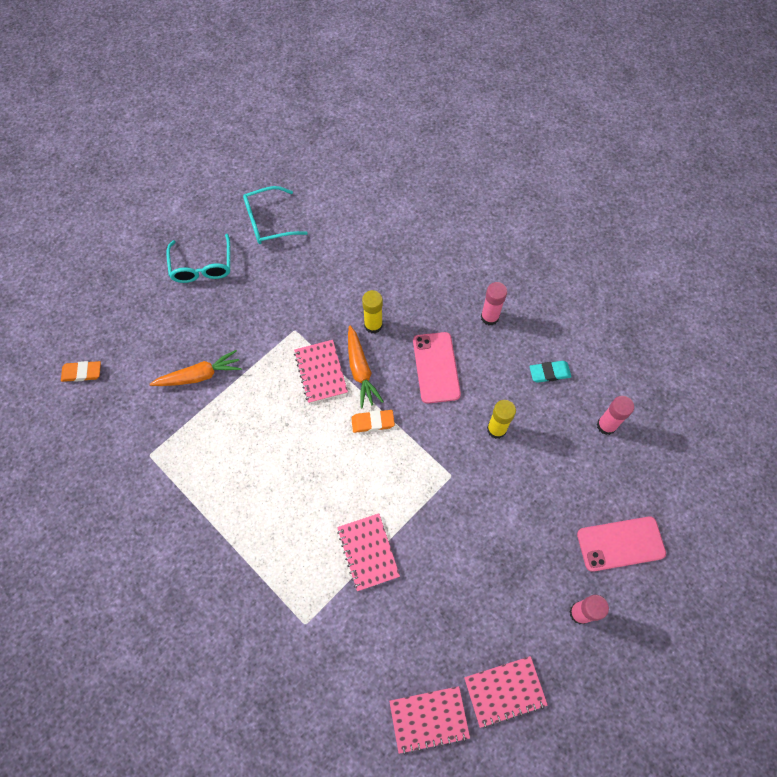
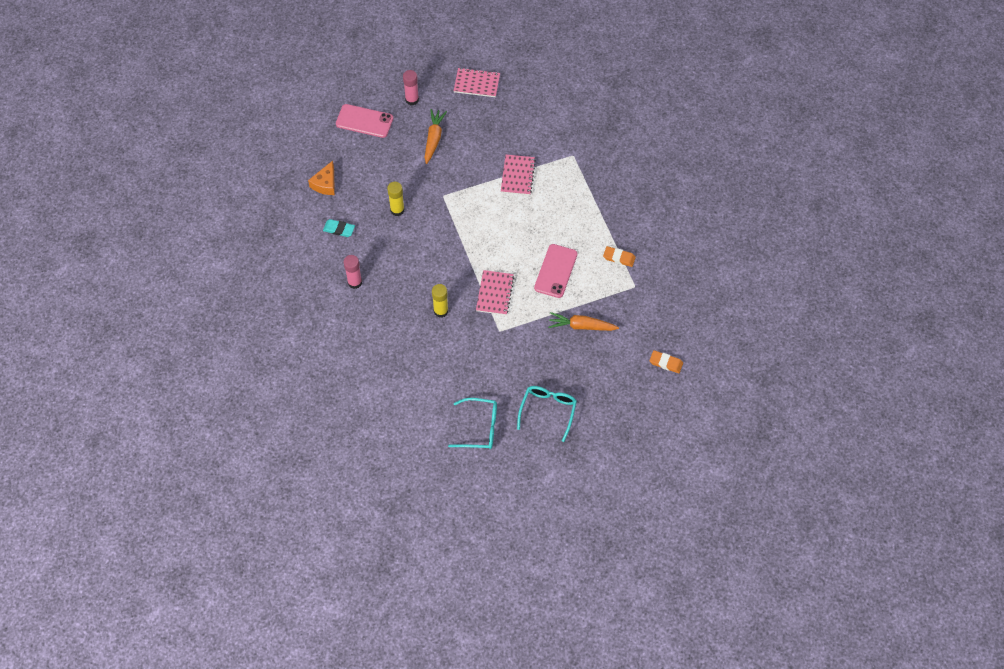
camera: 155 degrees left, 5 degrees down
orange carrot [348,325,384,408] -> orange carrot moved to [425,109,447,164]
orange eraser [351,410,395,433] -> orange eraser moved to [603,246,636,267]
pink notebook [389,686,470,755] -> none
pink phone [413,332,461,403] -> pink phone moved to [534,244,578,298]
pink glue stick [597,396,634,435] -> orange cheese [308,161,335,195]

